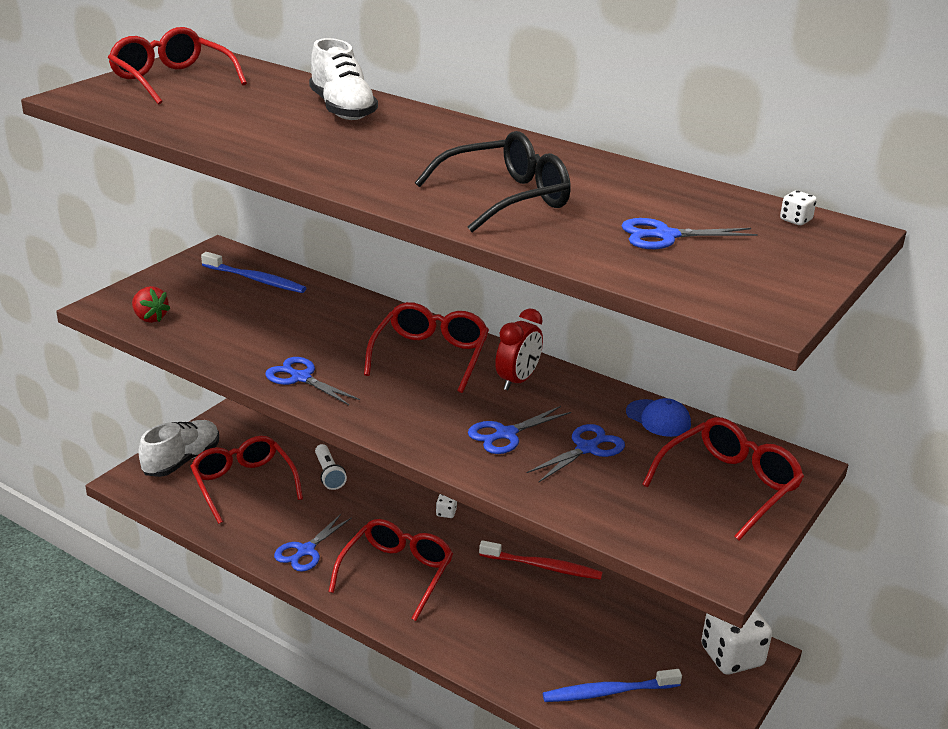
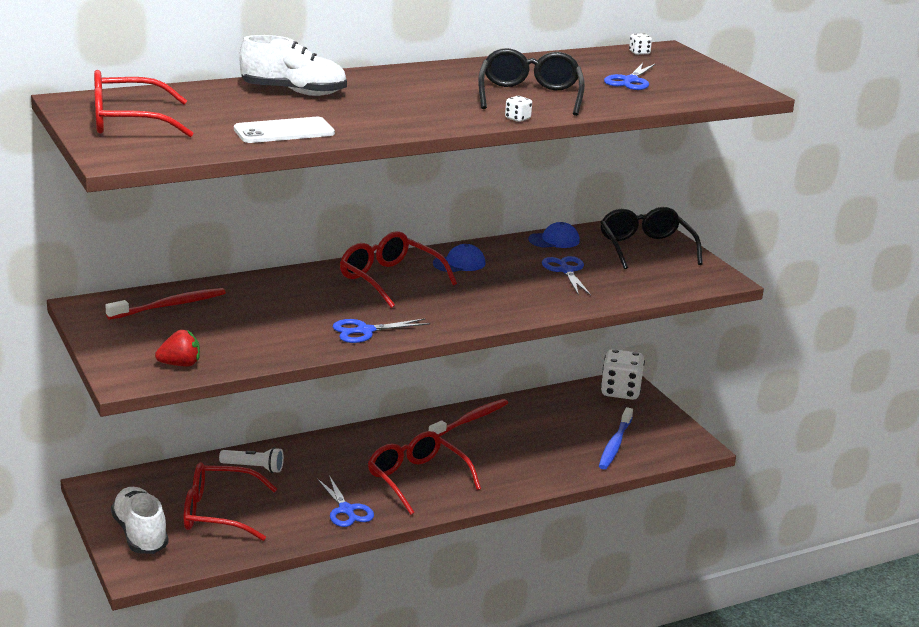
camera: 60 degrees left, 5 degrees down
blue toothbrush [201,252,306,293] -> red toothbrush [105,288,226,320]
white dice [436,494,457,518] -> white dice moved to [505,96,532,122]
blue scissors [468,406,571,454] -> none
red clock [495,308,543,390] -> blue cap [433,244,486,272]
red glasses [642,417,804,541] -> black glasses [600,207,703,269]
none -> white phone [234,117,335,143]

